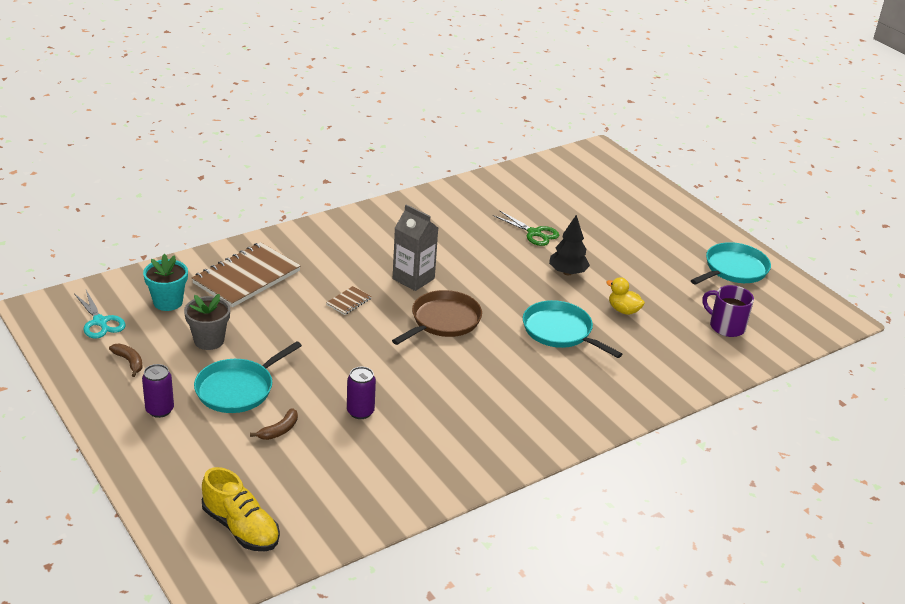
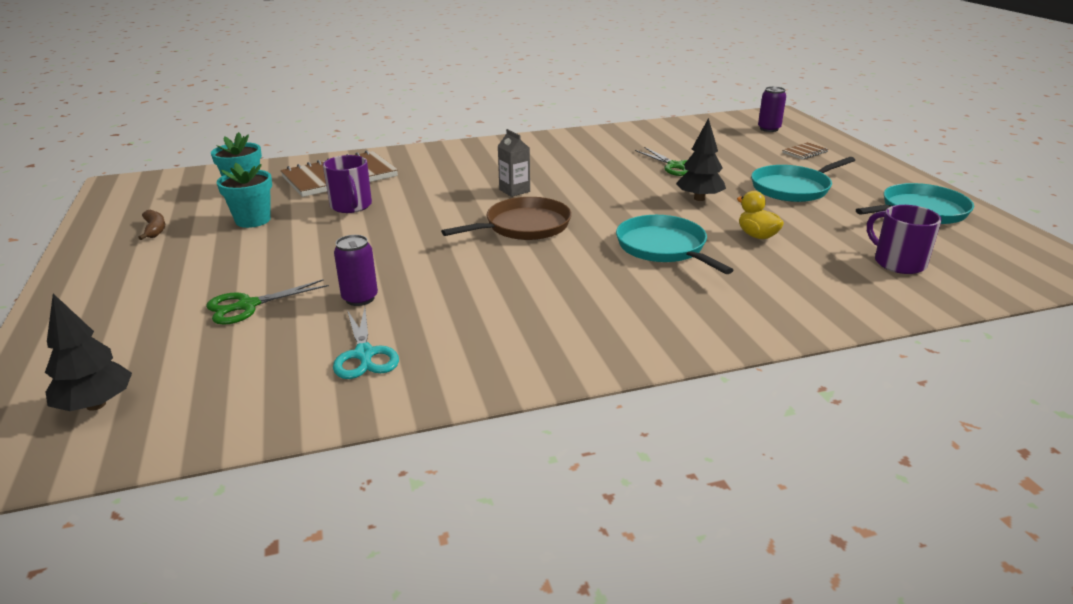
camera: 20 degrees right, 5 degrees down
turquoise scissors [75,290,126,339] -> turquoise scissors moved to [333,307,399,379]
purple can [142,364,174,418] -> purple can moved to [758,86,786,132]
grey flower pot [184,294,230,350] -> turquoise flower pot [216,163,272,228]
turquoise pan [194,341,302,413] -> turquoise pan moved to [751,157,855,202]
yellow shoe [202,467,280,551] -> black tree [45,294,132,411]
brown banana [250,408,298,440] -> green scissors [206,279,329,325]
brown notebook [326,286,372,315] -> brown notebook moved to [782,142,829,160]
grey carton [393,204,438,291] -> grey carton [498,129,530,197], size x0.65
none -> purple mug [323,155,372,213]

